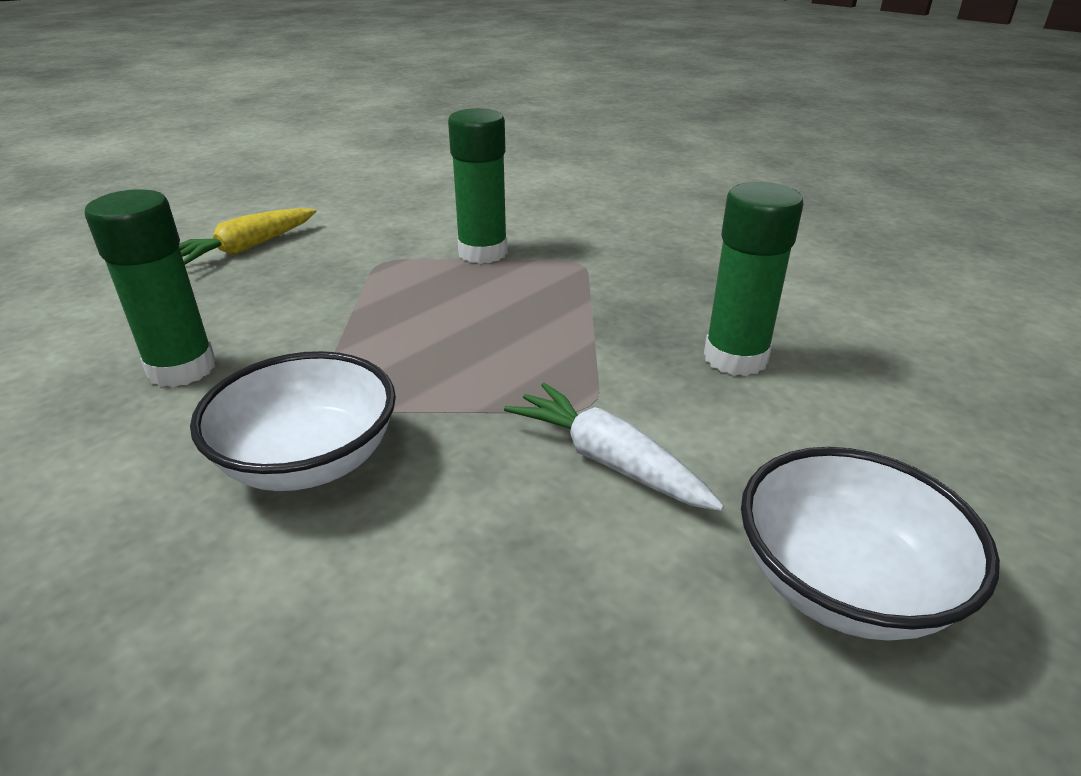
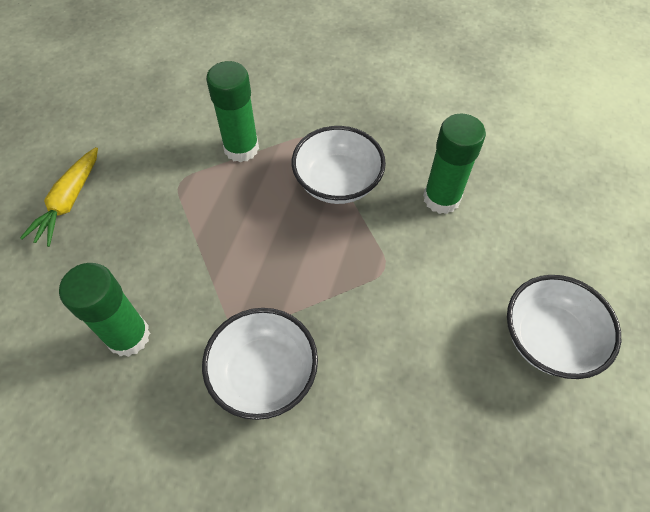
camera: 25 degrees left, 25 degrees up
white carrot [504,383,724,511] -> none
none -> white bowl [292,126,386,204]

